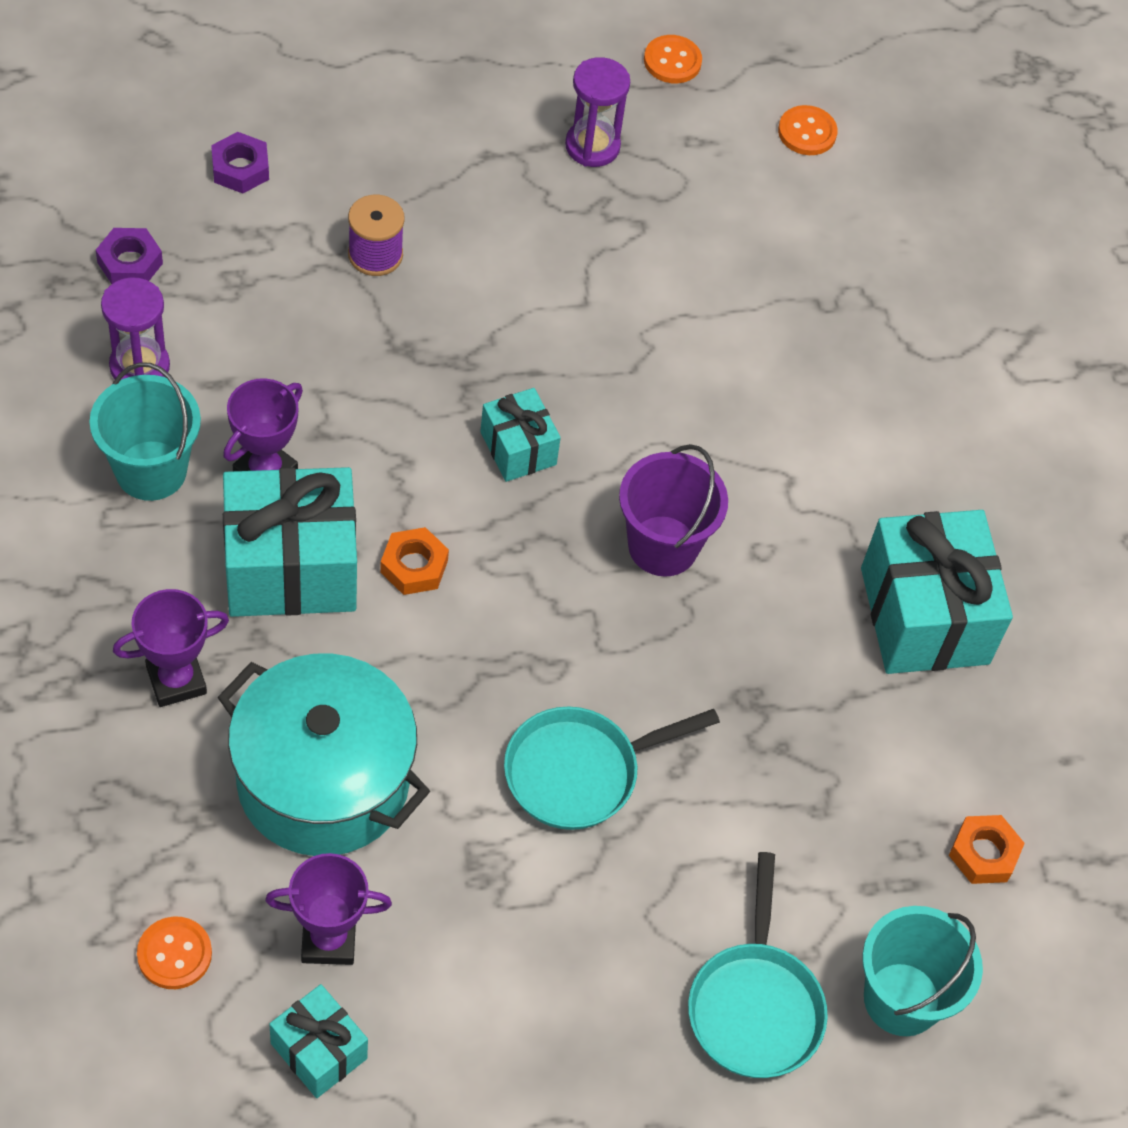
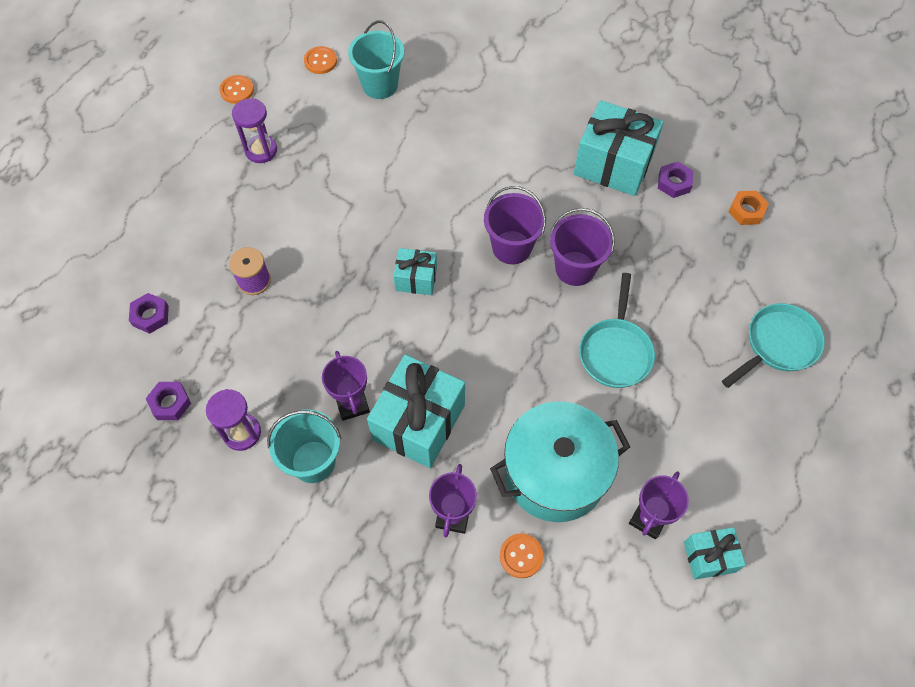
camera: 50 degrees left, 5 degrees up
orange button [137,916,212,989] -> orange button moved to [500,533,544,578]
orange nut [380,527,449,595] -> none
turquoise pan [688,852,828,1078] -> turquoise pan turned 75 degrees counterclockwise [722,303,825,388]
turquoise bucket [862,906,983,1036] -> turquoise bucket moved to [348,20,404,99]
none -> purple bucket [550,208,615,286]
none -> purple nut [658,161,693,198]

